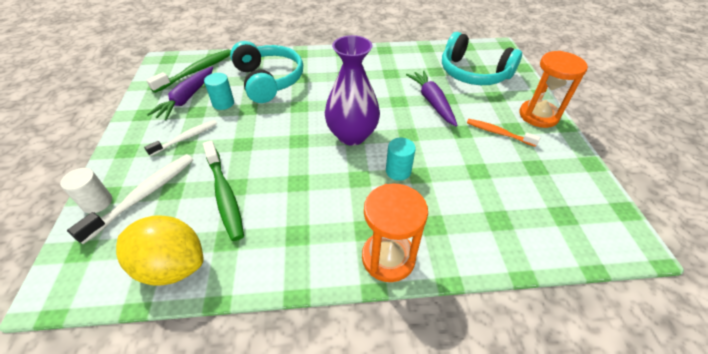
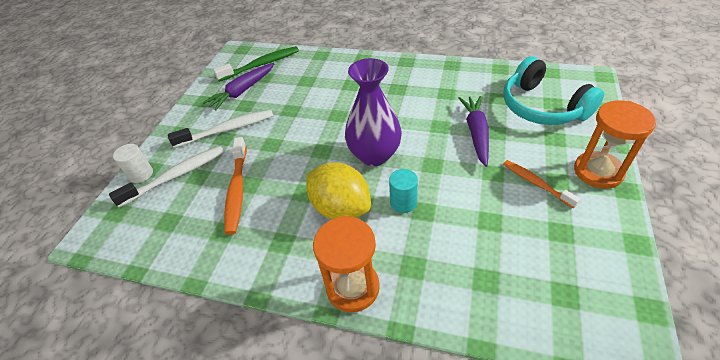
camera: 25 degrees right, 0 degrees up
yellow lemon [116,215,203,286] -> yellow lemon moved to [306,163,371,219]
white toothbrush [144,120,217,156] -> white toothbrush [168,110,273,148], size x1.54
green toothbrush [203,140,244,241] -> orange toothbrush [224,137,247,235]
turquoise cylinder [204,73,234,110] -> none
turquoise headphones [230,41,303,103] -> none

